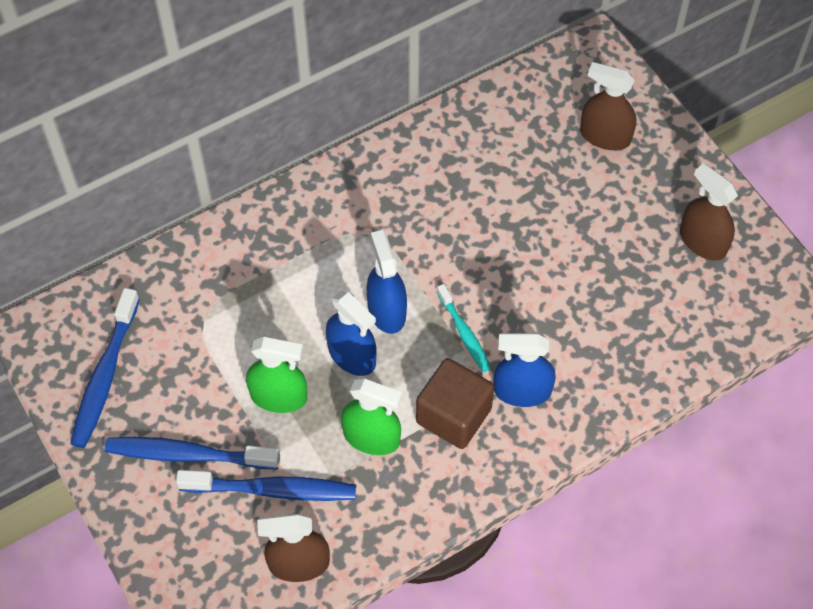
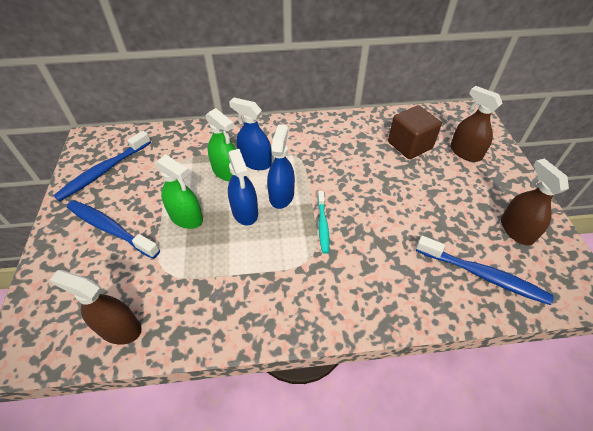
camera: 25 degrees right, 10 degrees down
blue toothbrush [176,470,356,501] -> blue toothbrush moved to [416,236,554,305]
green spray bottle [341,379,402,455] -> green spray bottle moved to [206,108,236,181]
brown cube [416,358,494,449] -> brown cube moved to [388,105,442,159]
blue spray bottle [494,333,556,407] -> blue spray bottle moved to [229,98,272,170]

